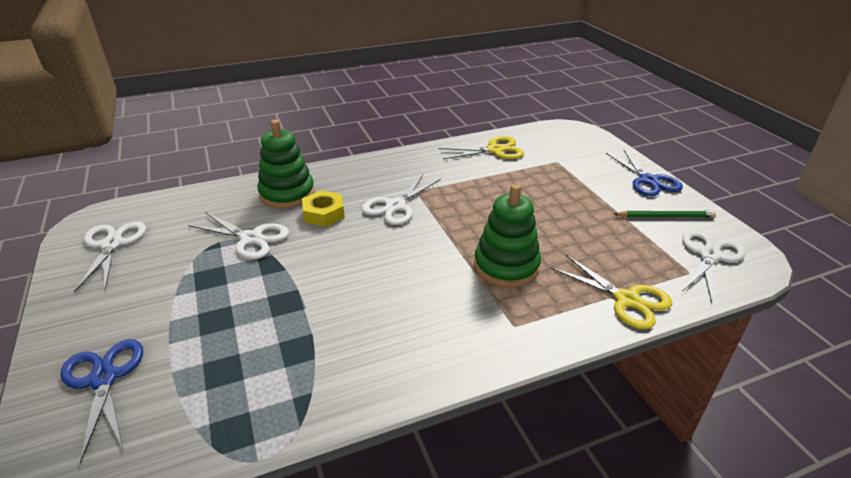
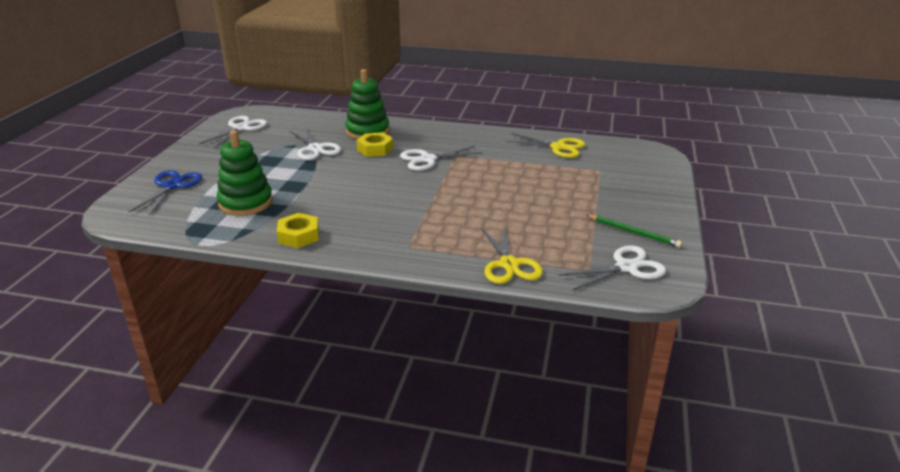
camera: 35 degrees right, 5 degrees down
green stacking toy [474,184,541,288] -> green stacking toy moved to [217,130,273,216]
blue scissors [606,149,683,196] -> none
none -> yellow nut [277,213,319,248]

